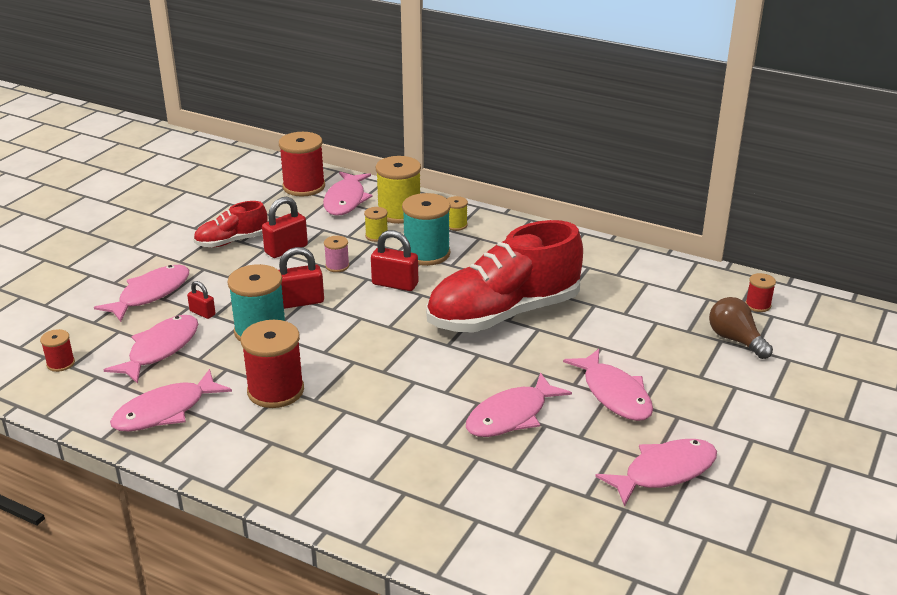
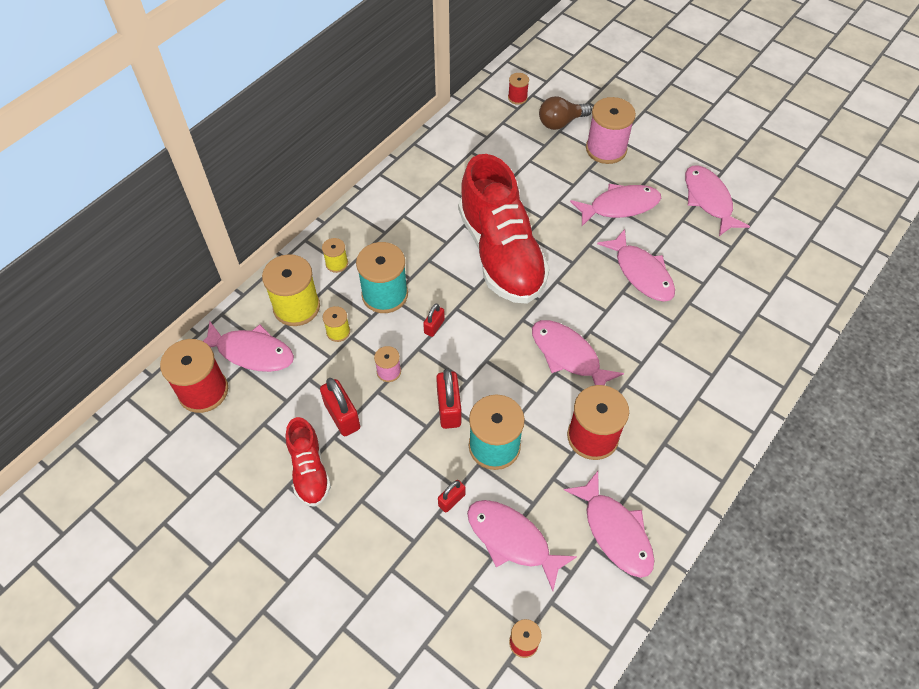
camera: 80 degrees left, 25 degrees up
pink fish [94,265,189,322] -> pink fish moved to [532,320,624,385]
red padlock [371,230,418,291] -> red padlock [423,304,445,337], size x0.58
none -> pink spool [586,97,636,164]

